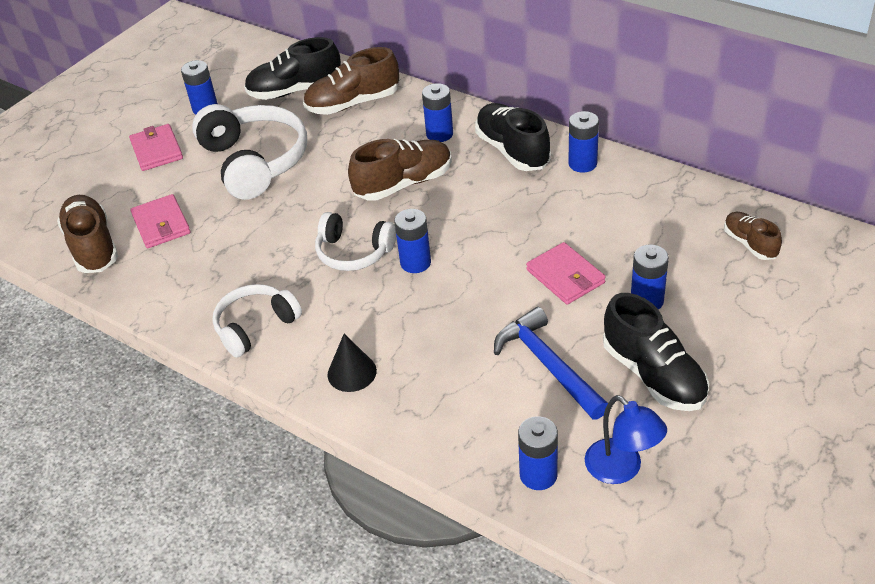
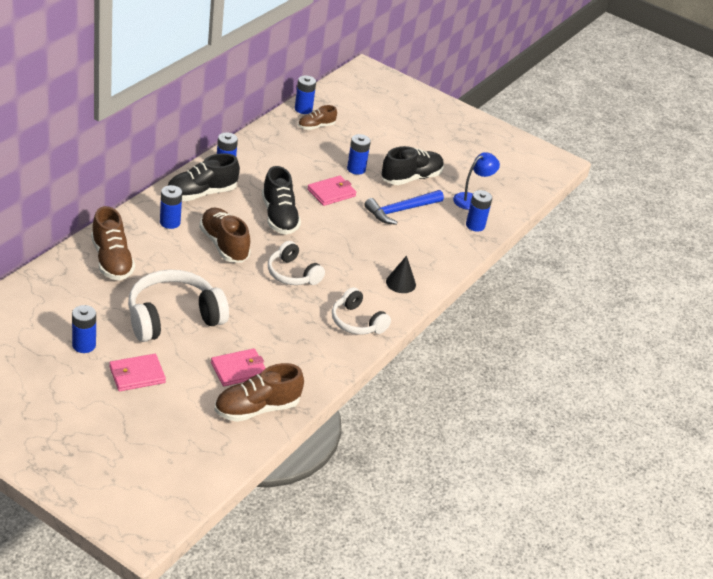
camera: 100 degrees left, 5 degrees down
black shoe [244,37,341,100] -> black shoe moved to [262,166,301,235]
white headphones [315,212,396,271] -> white headphones turned 120 degrees clockwise [268,241,325,285]
blue battery [394,209,431,273] -> blue battery moved to [295,75,316,114]

